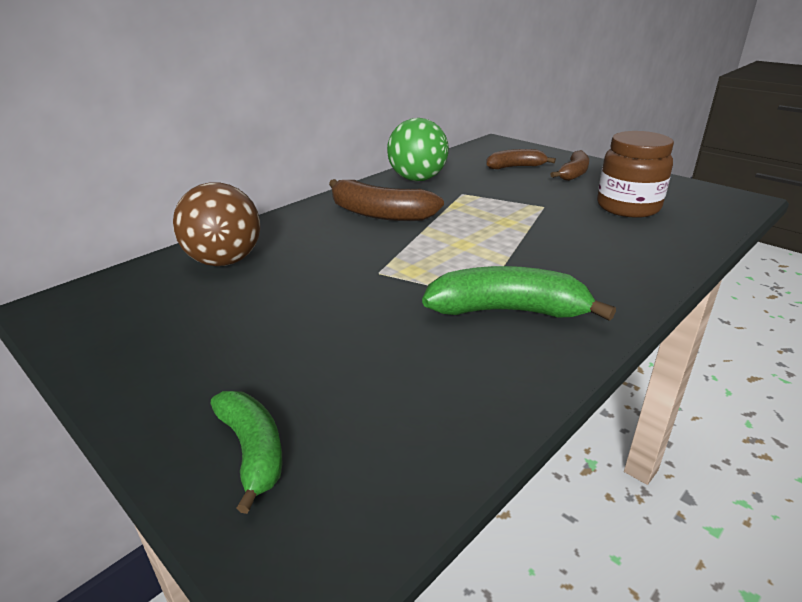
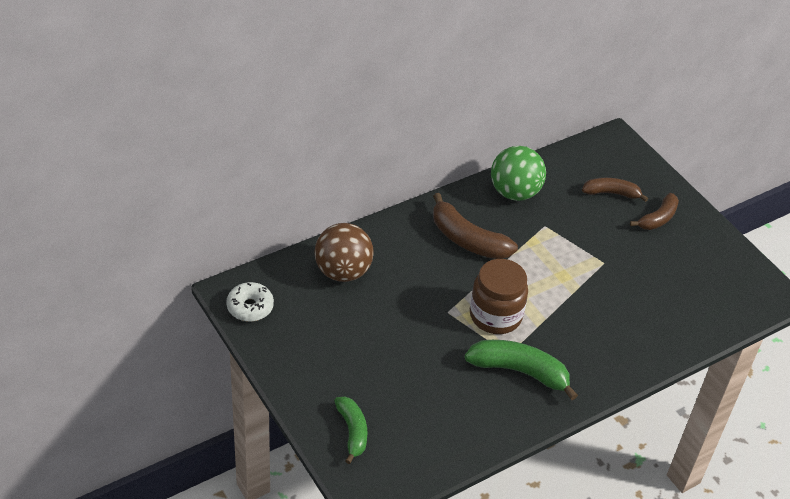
camera: 10 degrees right, 15 degrees up
brown jar [597,131,674,218] -> brown jar moved to [470,259,528,334]
none -> white donut [226,282,274,322]

